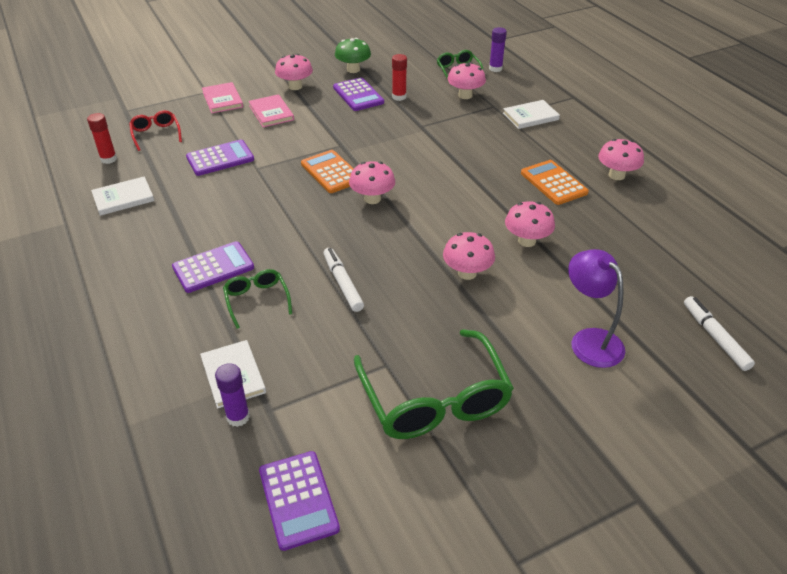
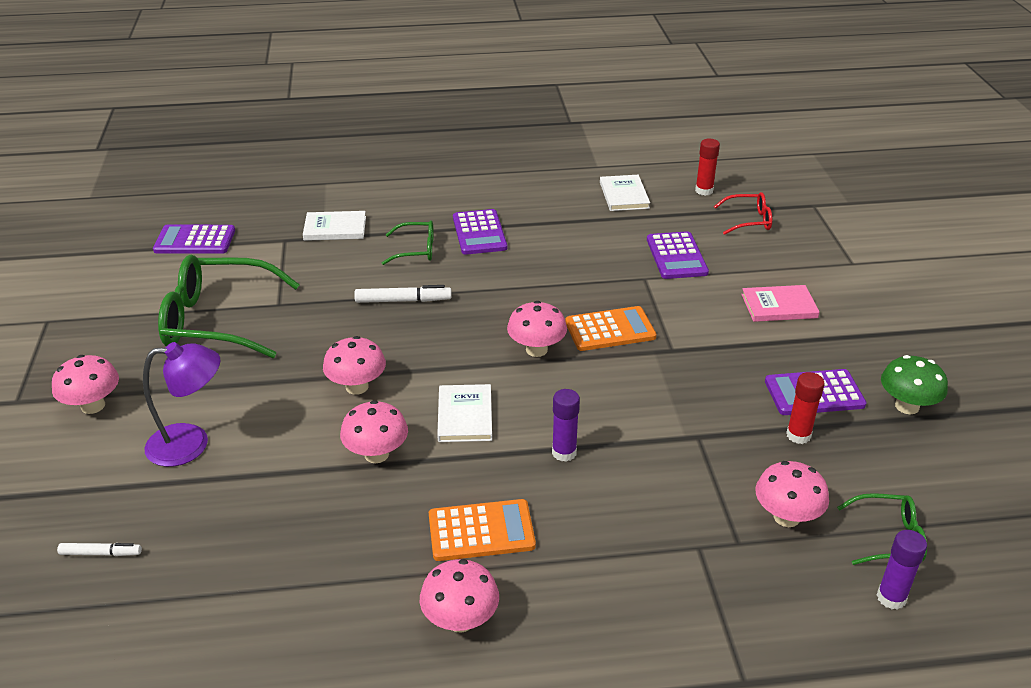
camera: 110 degrees right, 5 degrees down
pink book [202,82,243,113] -> none
purple glue stick [215,363,250,427] -> purple glue stick moved to [552,389,580,462]
pink mushroom [275,54,313,90] -> pink mushroom moved to [52,355,119,414]
white book [503,100,560,129] -> white book moved to [437,384,492,442]
white marker [684,296,755,371] -> white marker [57,543,142,556], size x0.64

